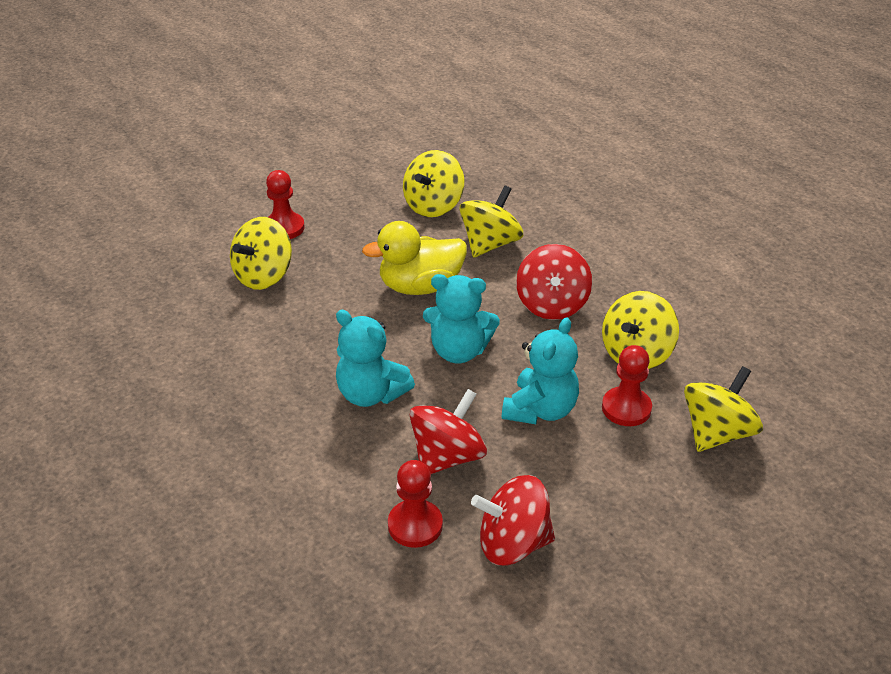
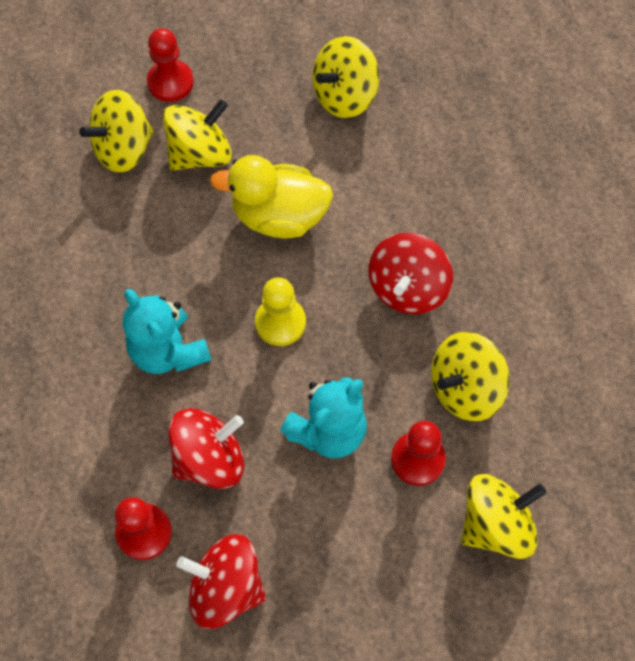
camera: 20 degrees right, 25 degrees up
turquoise teddy bear [423,274,500,363] -> yellow pawn [255,277,306,346]
yellow spinning top [459,185,523,258] -> yellow spinning top moved to [163,99,232,171]

